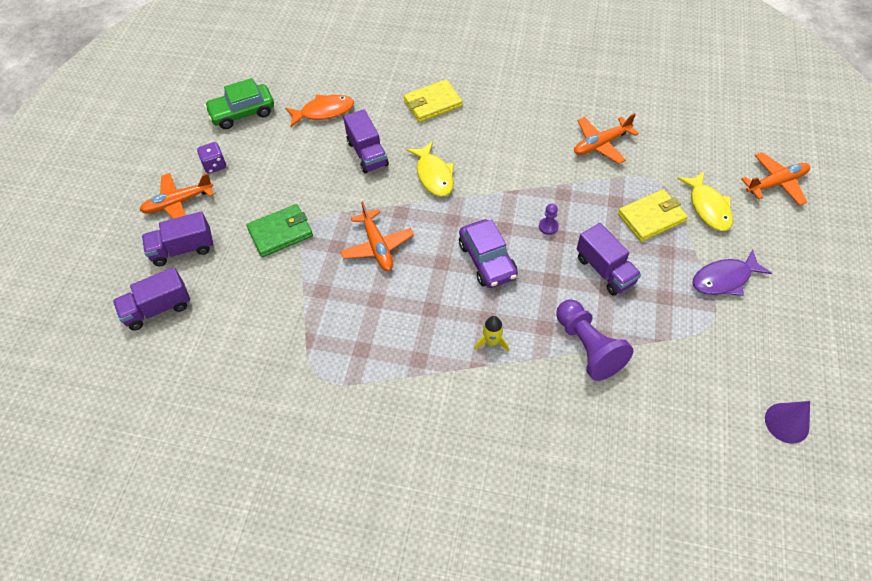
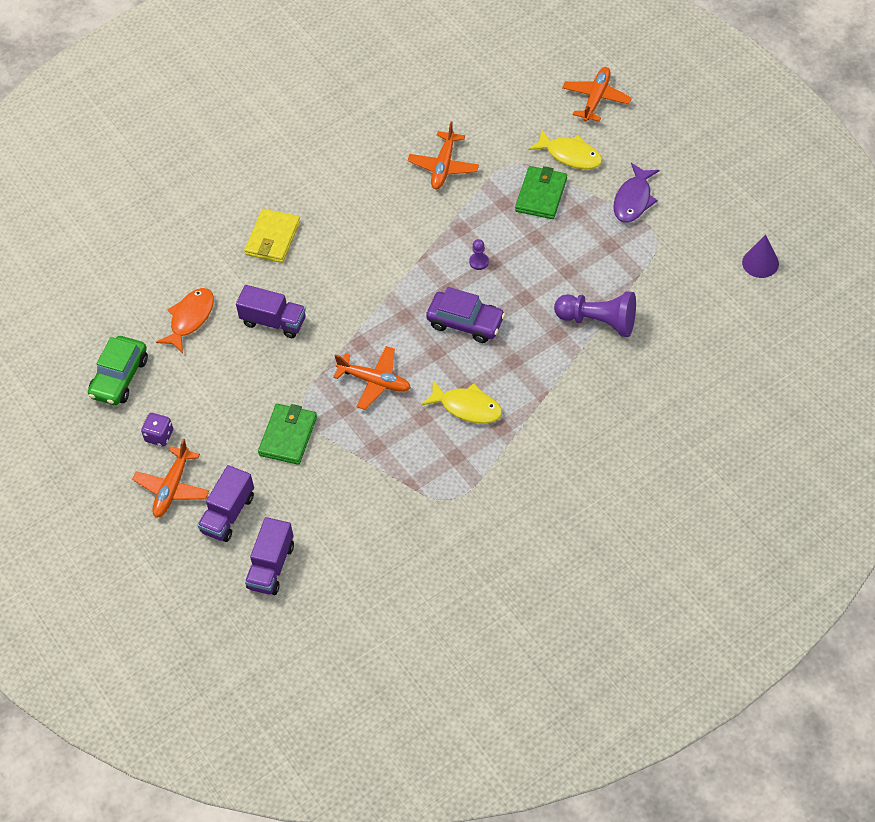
camera: 45 degrees left, 0 degrees up
yellow fish [407,141,454,197] -> yellow fish moved to [421,380,502,424]
yellow rocket [474,316,509,352] -> none
purple truck [577,223,641,296] -> none
yellow wallet [618,189,688,242] -> green wallet [515,166,567,219]

